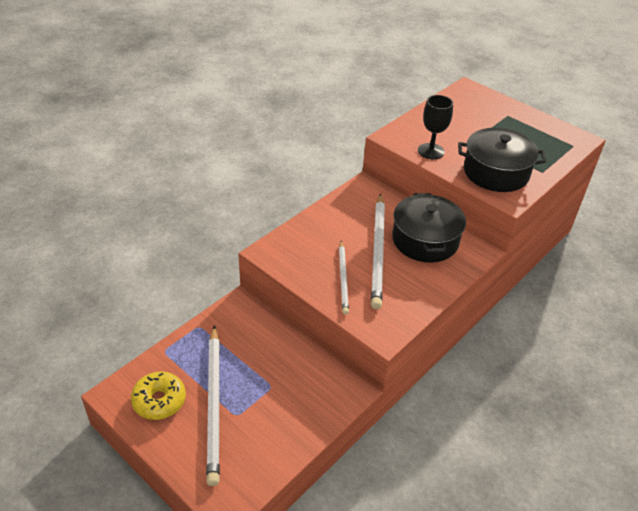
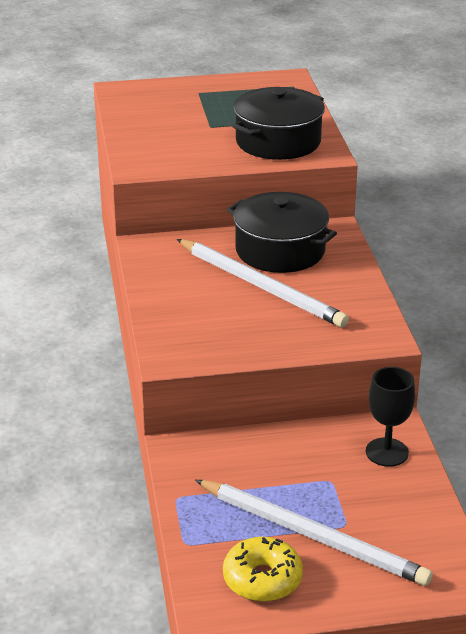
camera: 50 degrees left, 10 degrees down
white pencil [339,240,349,315] -> none
black goblet [418,95,453,159] -> black goblet moved to [366,367,415,467]

